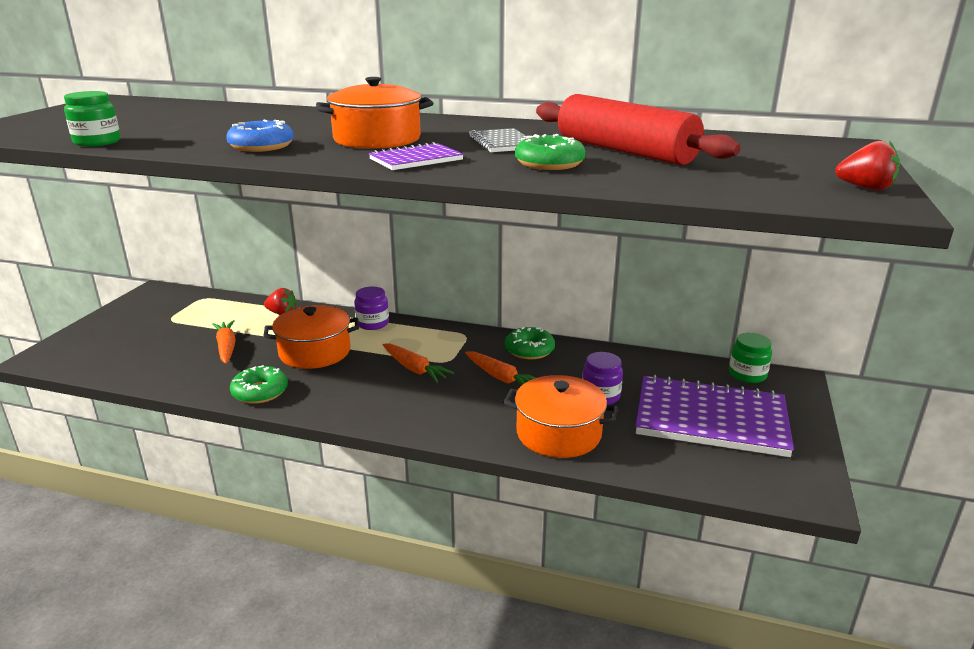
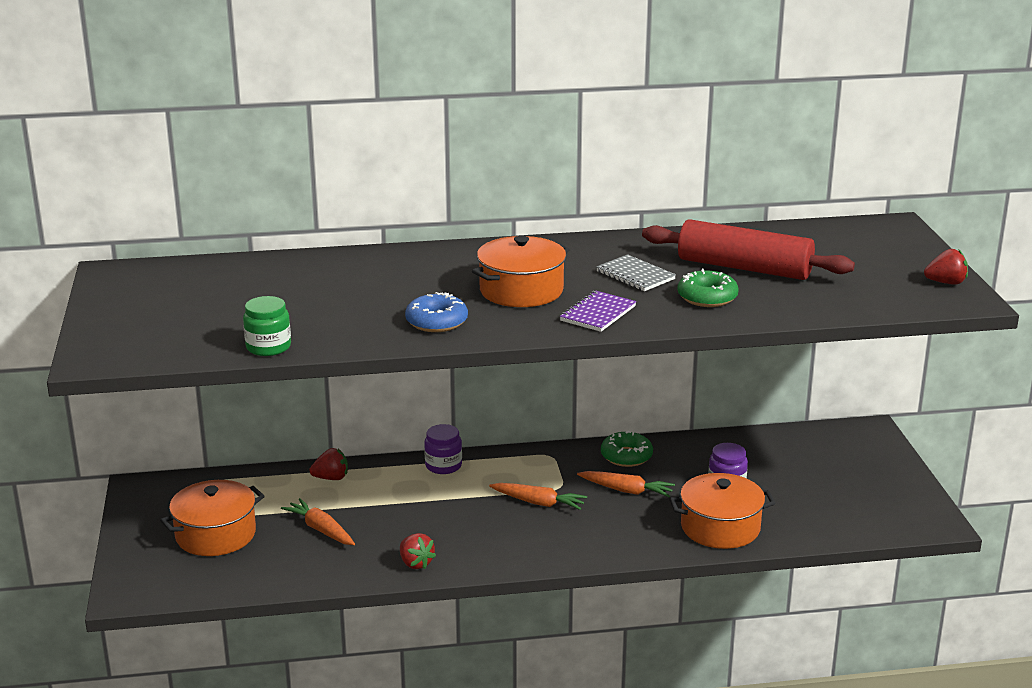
camera: 25 degrees left, 0 degrees up
green donut [230,365,288,404] -> red strawberry [400,533,436,569]
orange pot [263,305,359,369] -> orange pot moved to [160,480,265,556]
purple notebook [635,375,794,457] -> none
green jar [729,333,772,383] -> none

